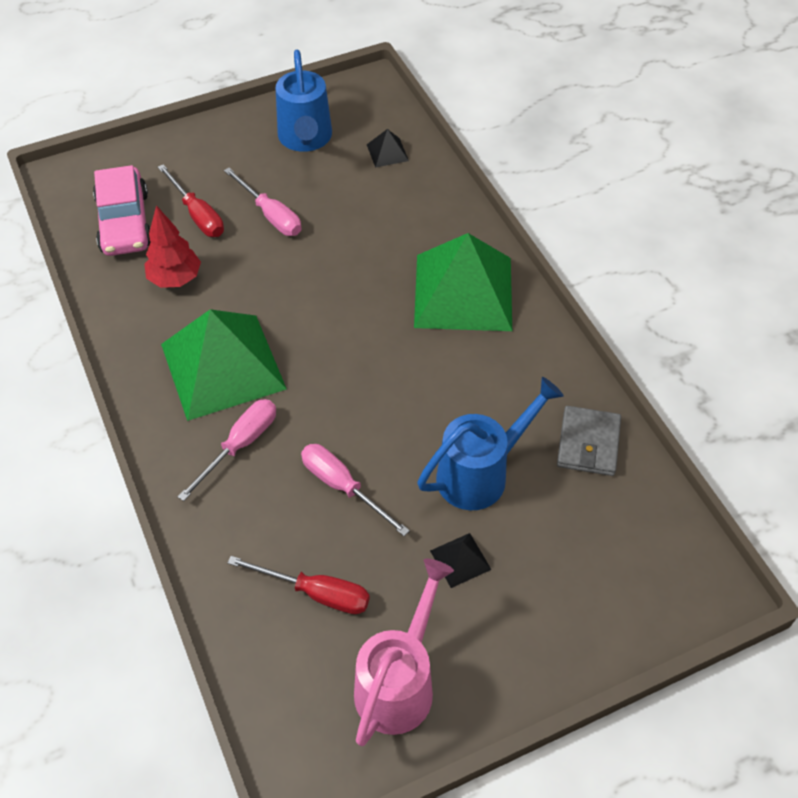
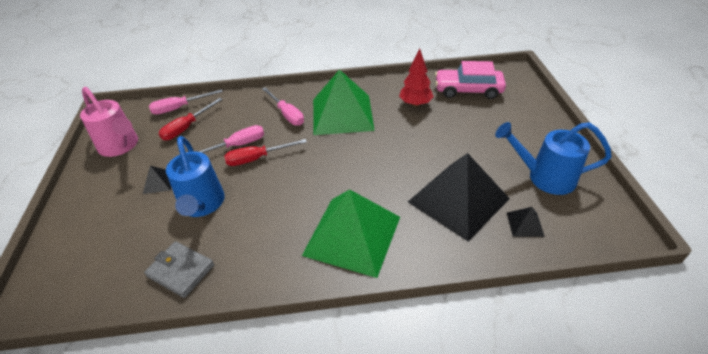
camera: 110 degrees right, 10 degrees down
red screwdriver [158,164,224,237] -> red screwdriver moved to [224,139,307,166]
pink screwdriver [224,168,302,236] -> pink screwdriver moved to [149,89,223,115]
none -> black pyramid [408,153,510,242]

